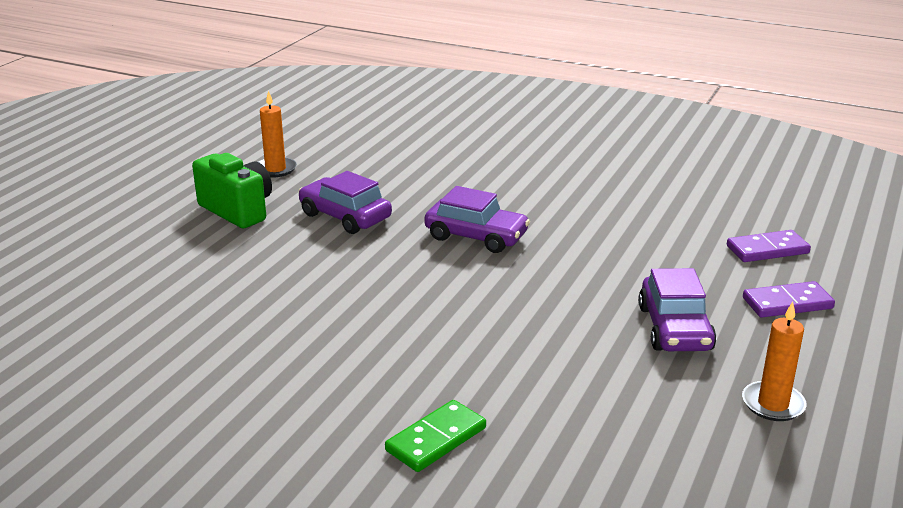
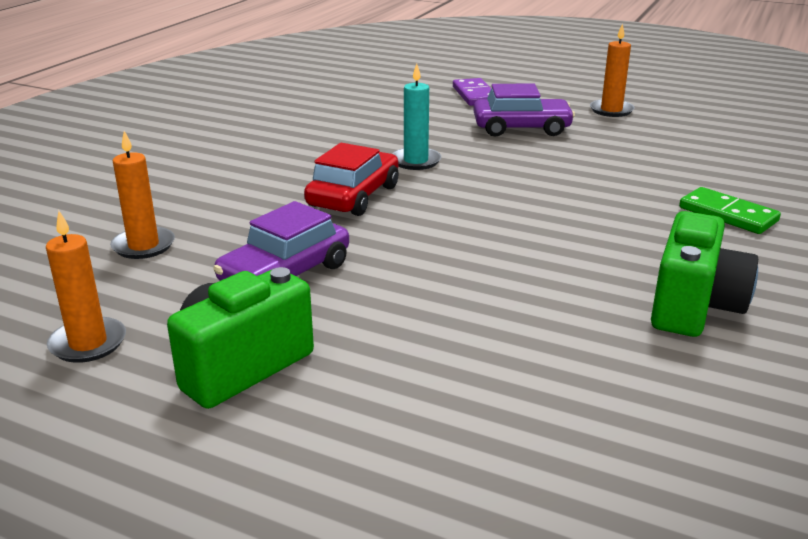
camera: 90 degrees left, 0 degrees up
purple car [424,186,530,253] -> red car [304,143,399,216]
purple domino [727,230,811,262] -> none
none -> orange candle [110,131,175,259]
none -> turquoise candle [392,64,441,170]
none -> green camera [651,211,758,337]

